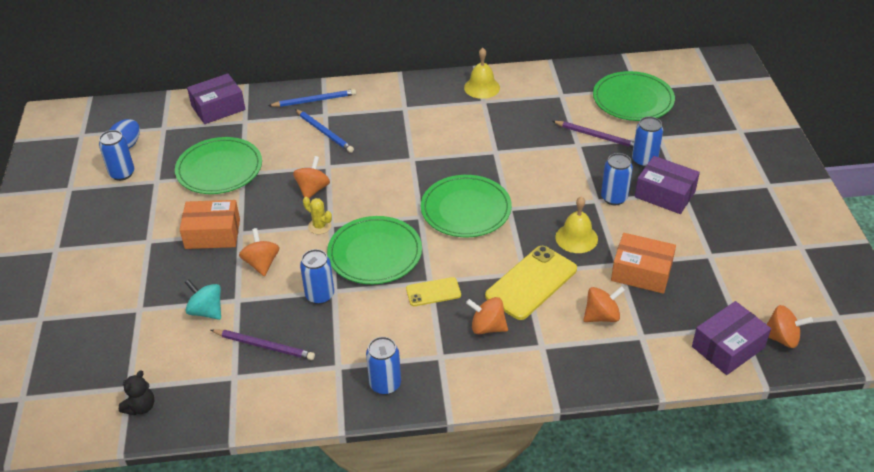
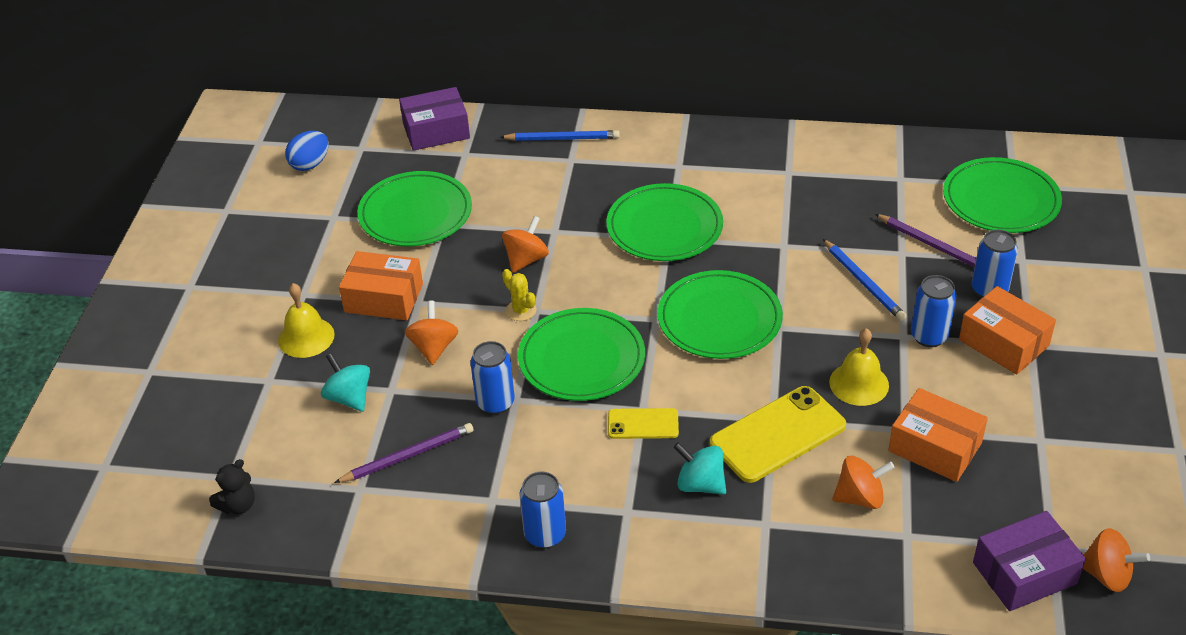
camera: 15 degrees right, 0 degrees up
blue can [99,130,134,181] -> none
purple pencil [211,329,315,360] -> purple pencil turned 60 degrees counterclockwise [334,423,474,483]
blue pencil [295,109,354,153] -> blue pencil moved to [823,239,906,321]
yellow bell [464,48,500,99] -> yellow bell moved to [278,283,335,358]
orange spinning top [466,297,508,334] -> turquoise spinning top [674,442,726,495]
purple box [635,156,700,214] -> orange box [959,286,1056,375]
none -> green plate [606,183,723,261]

